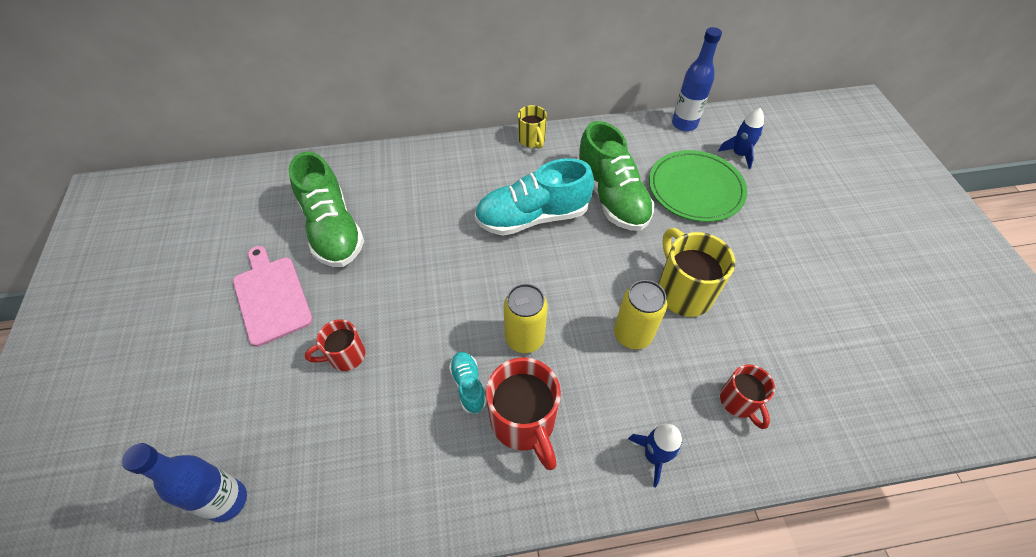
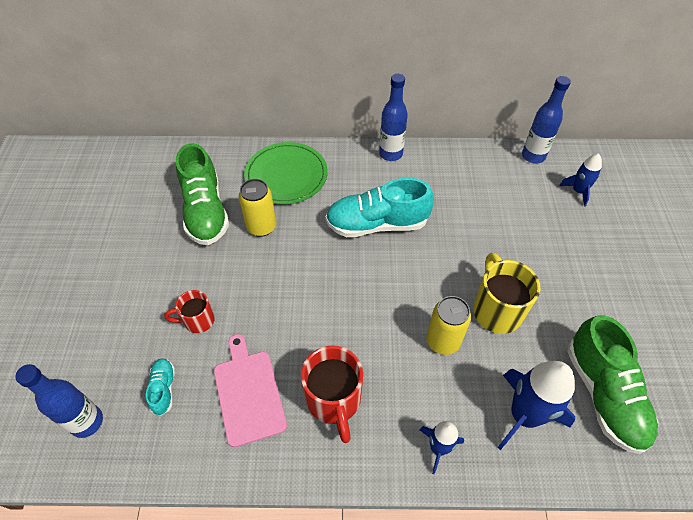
camera: 10 degrees right, 0 degrees up
pink cutting board [233,246,313,347] -> pink cutting board moved to [214,334,287,447]
turquoise shoe [449,352,486,414] -> turquoise shoe moved to [146,358,175,416]
yellow can [504,284,548,353] -> yellow can moved to [239,179,276,237]
yellow mug [518,105,547,149] -> blue bottle [379,74,408,161]
green shoe [577,121,654,231] -> green shoe moved to [567,315,658,454]
green plate [649,150,747,222] -> green plate moved to [244,142,328,204]
red mug [720,365,775,429] -> blue rocket [497,361,575,450]

